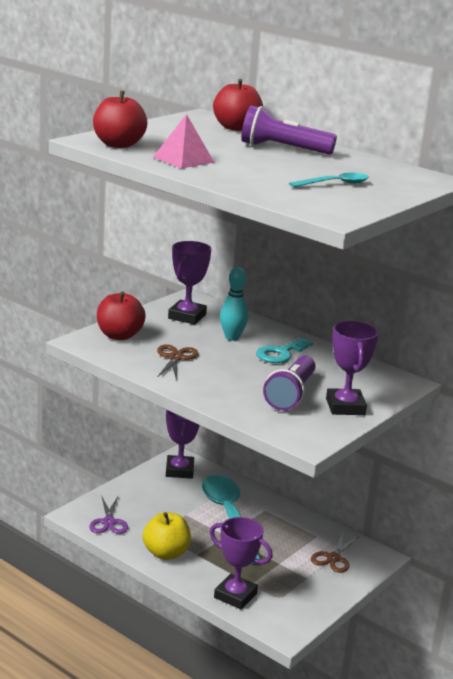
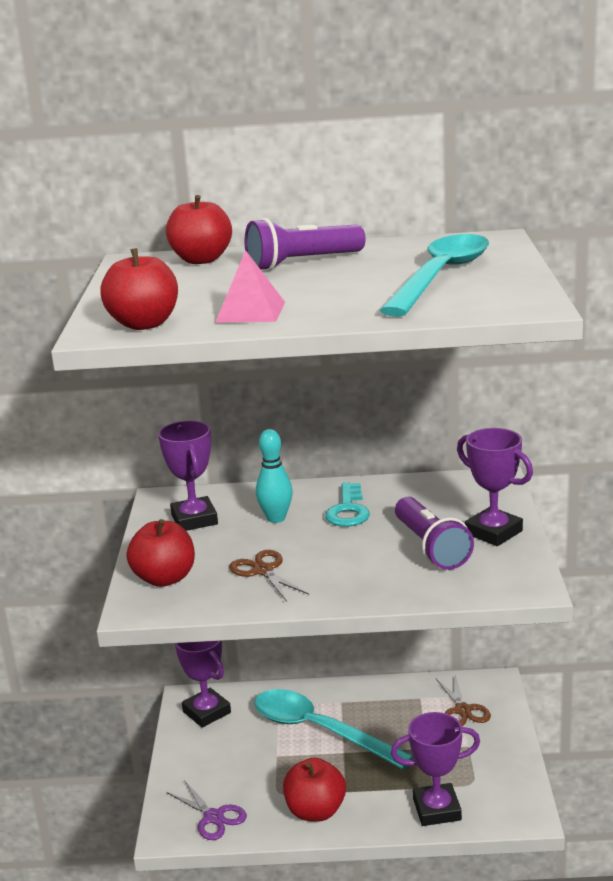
camera: 35 degrees left, 0 degrees up
yellow apple [143,512,191,560] -> red apple [283,758,346,822]
turquoise spoon [289,173,369,187] -> turquoise spoon [379,234,489,317], size x2.05

